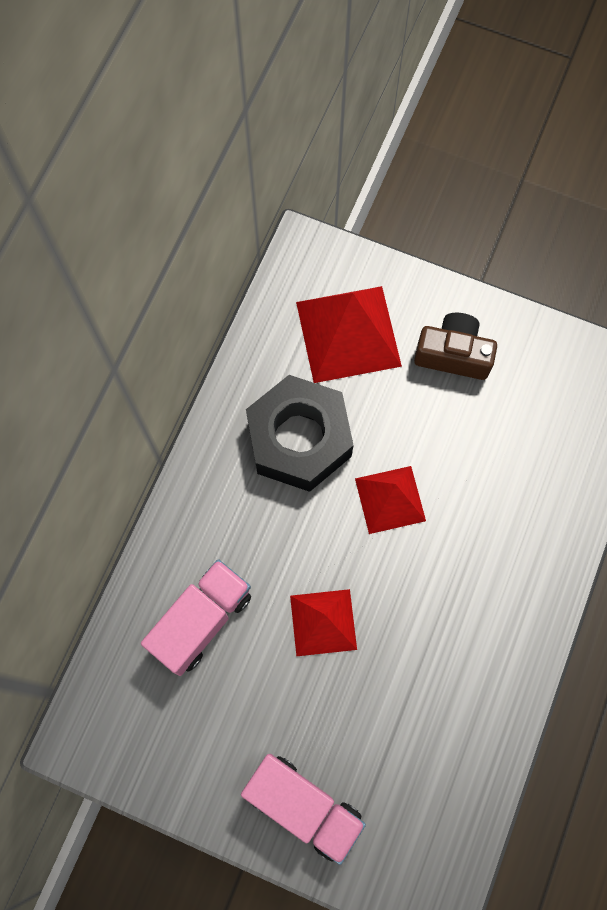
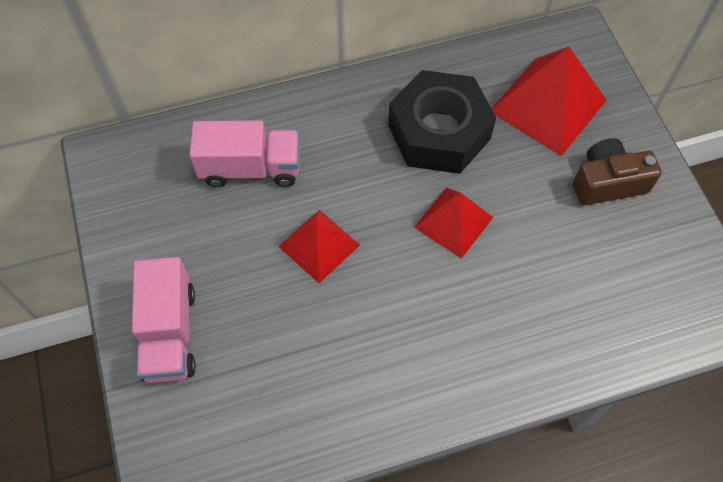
camera: 50 degrees right, 10 degrees down
brown camera [414,313,497,380] -> brown camera turned 75 degrees counterclockwise [573,138,662,205]

